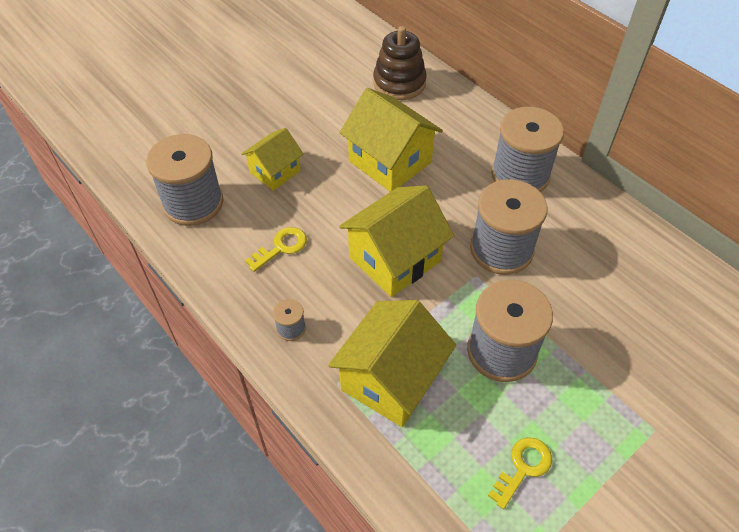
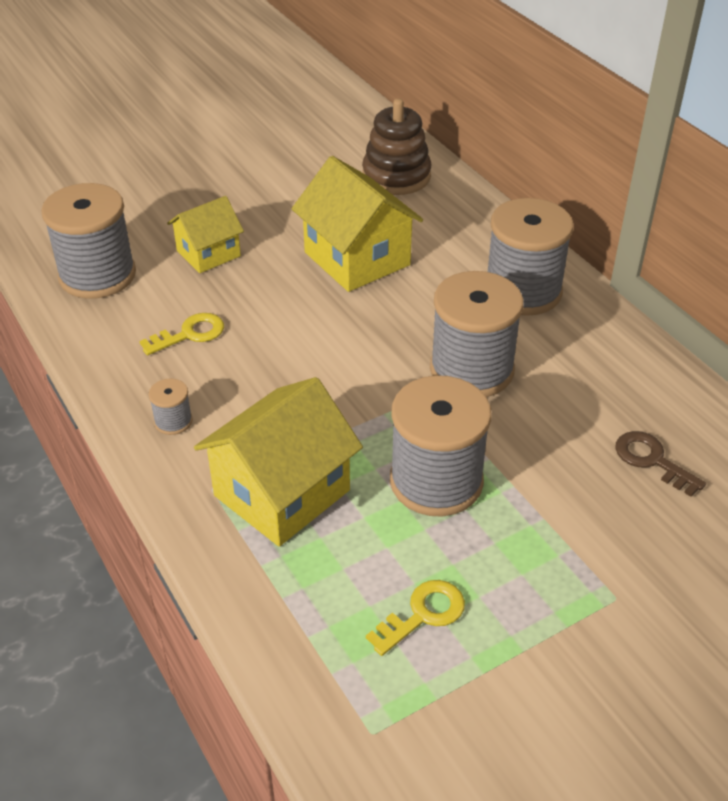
camera: 10 degrees right, 10 degrees down
yellow house [339,186,454,297] -> none
none -> brown key [615,431,706,497]

